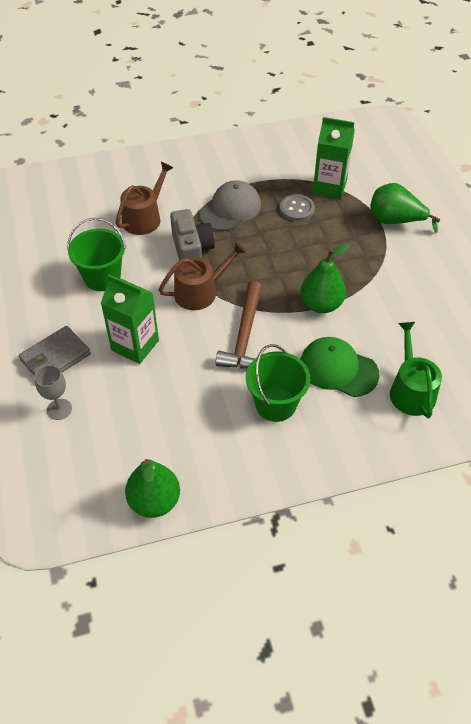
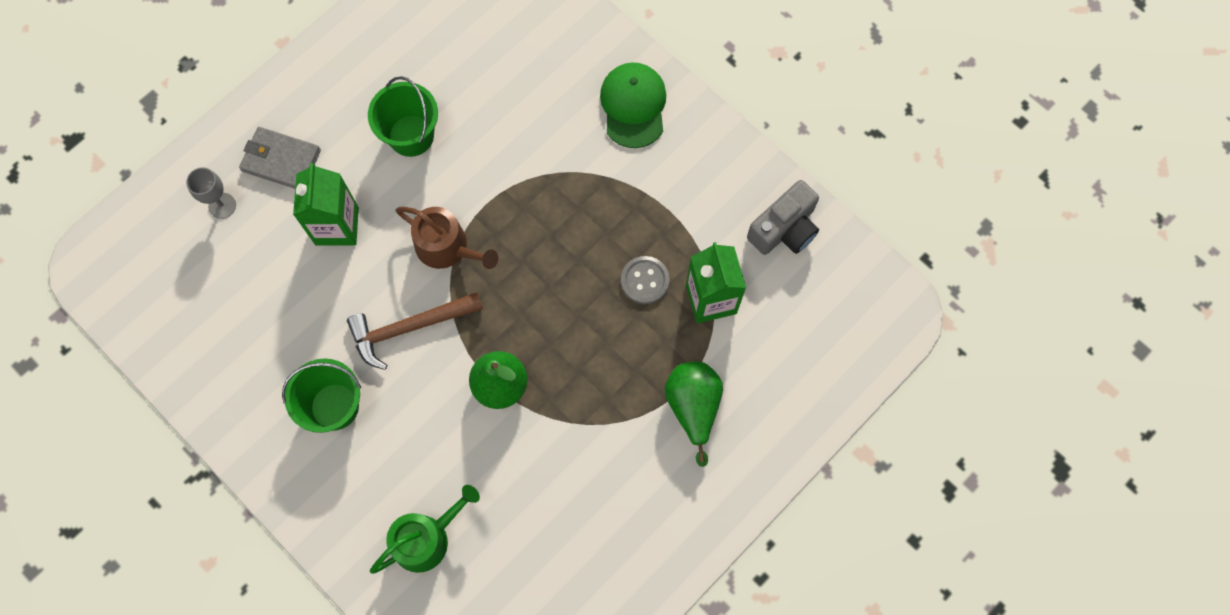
camera: 60 degrees right, 20 degrees up
brown watering can [116,162,173,235] -> none
green pear [125,459,180,518] -> none
grey camera [170,209,215,261] -> grey camera moved to [747,180,819,255]
grey cap [199,180,261,231] -> none
green cap [300,337,379,397] -> green cap moved to [600,62,666,148]

